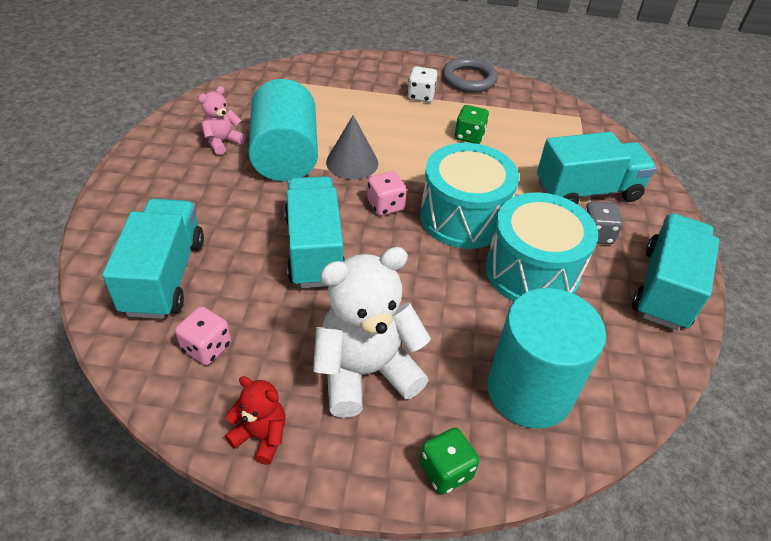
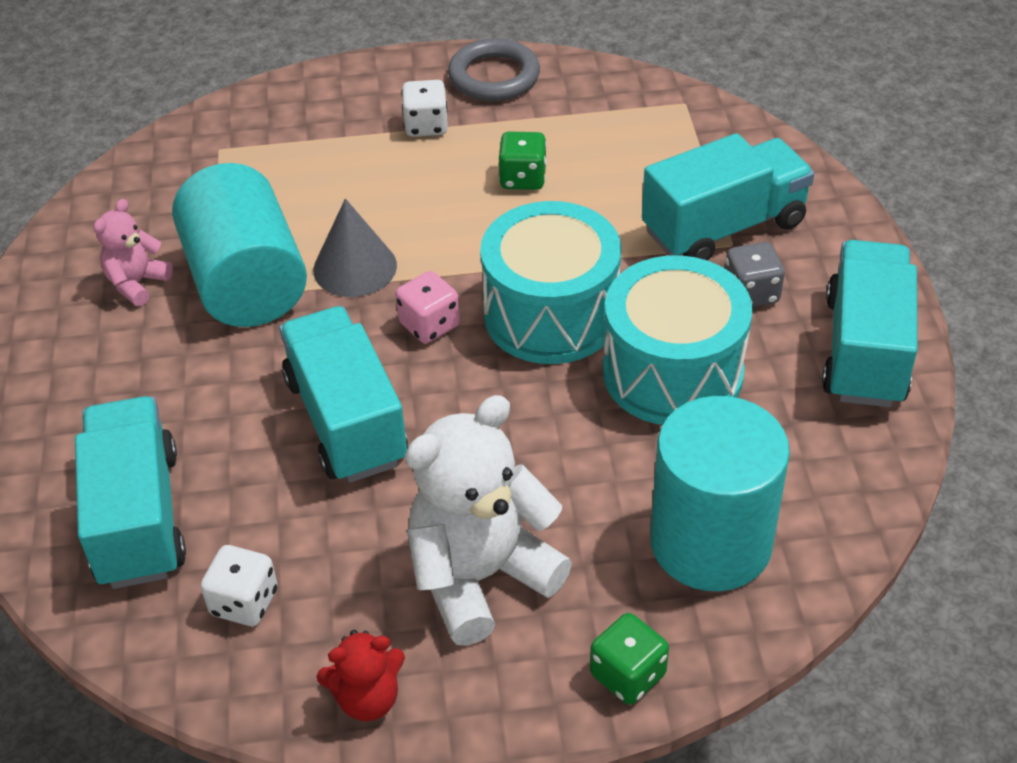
camera: 10 degrees left, 0 degrees up
pink dice [175,306,231,365] -> white dice [201,545,278,626]
red teddy bear [225,376,286,465] -> red teddy bear turned 150 degrees clockwise [317,630,405,721]

